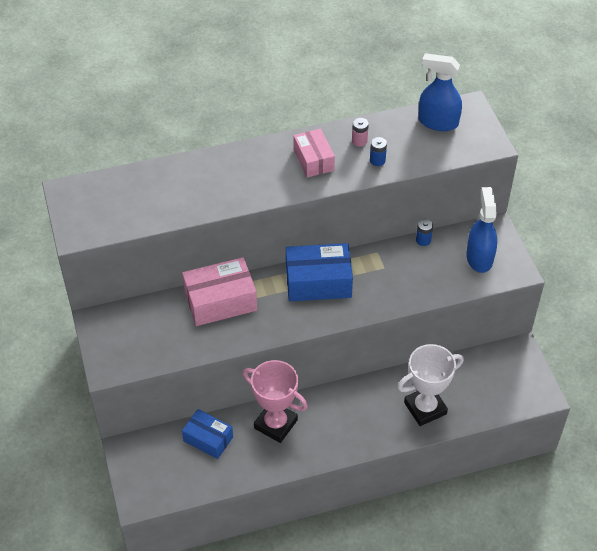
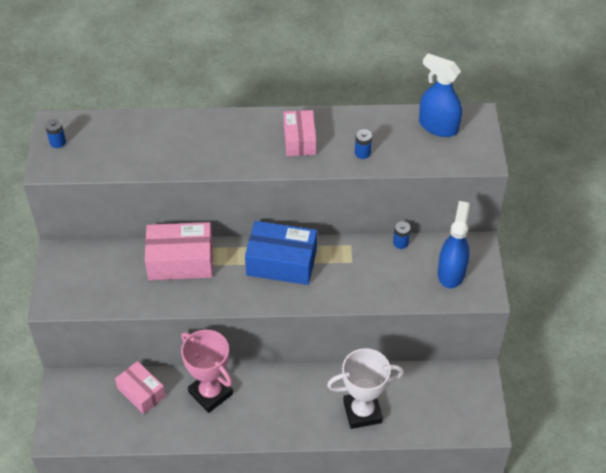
camera: 15 degrees right, 0 degrees up
blue box [182,409,233,459] -> pink box [115,361,166,414]
pink battery [352,118,369,147] -> none
none -> blue battery [45,119,66,148]

